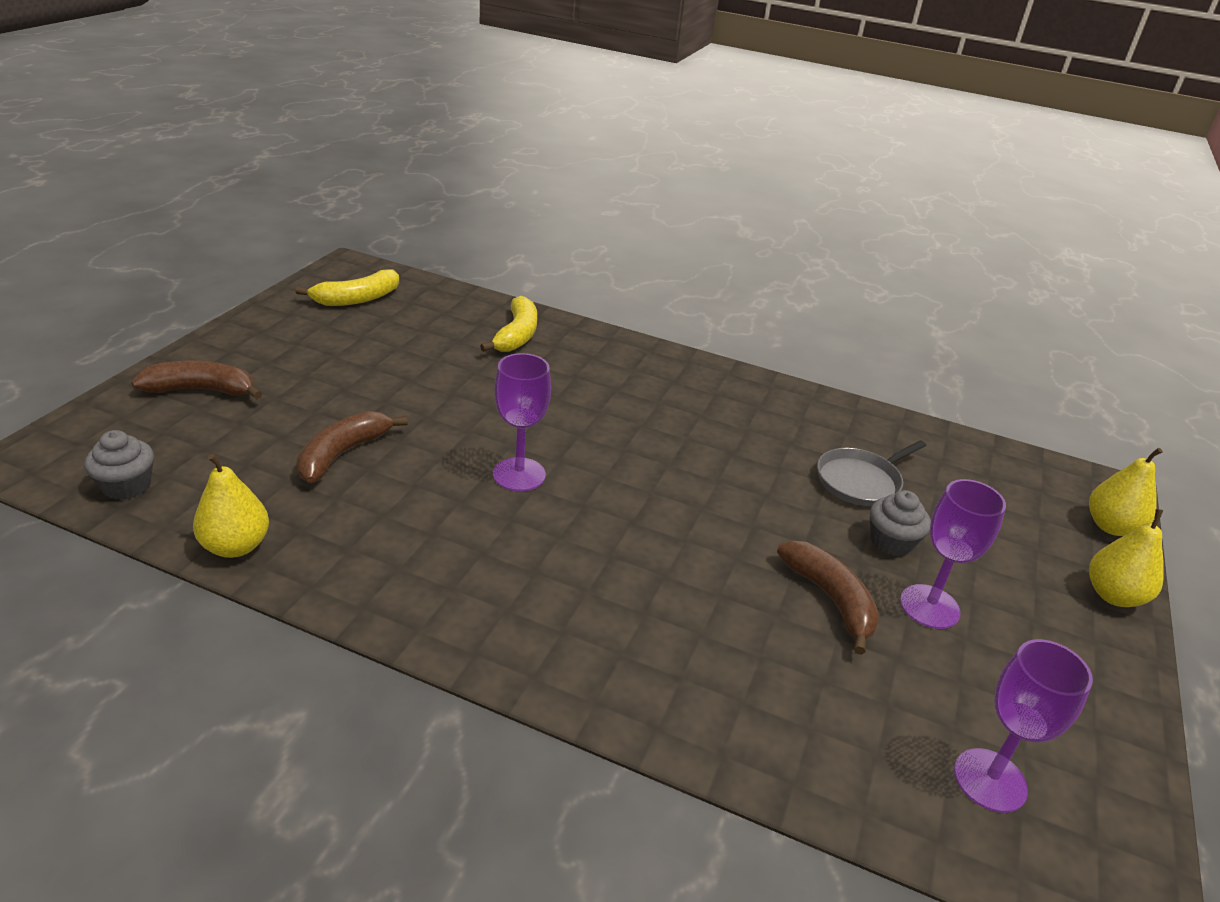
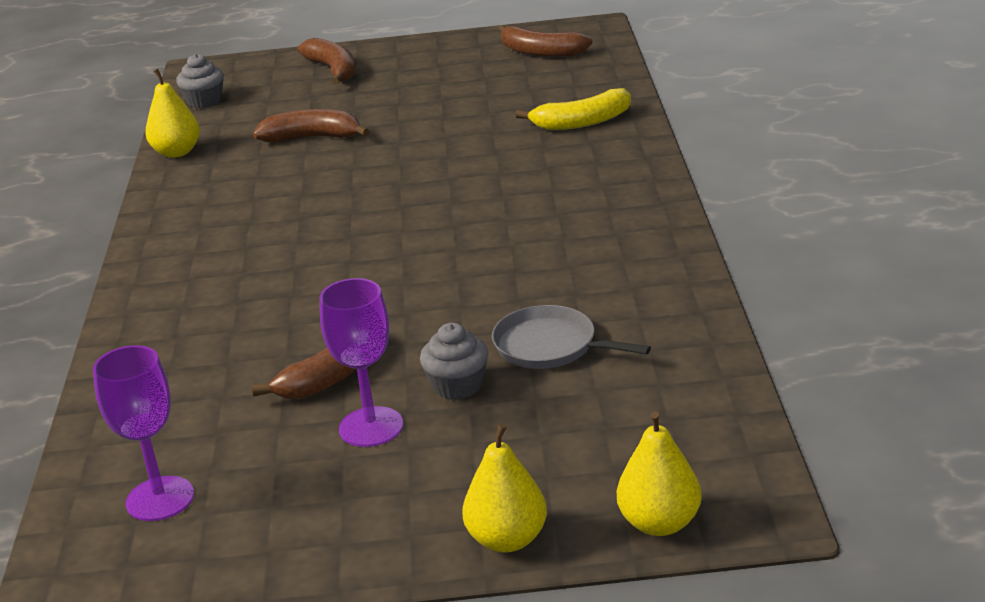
camera: 70 degrees right, 5 degrees down
yellow banana [296,269,399,306] -> brown banana [499,25,593,57]
purple goblet [493,353,551,492] -> none

